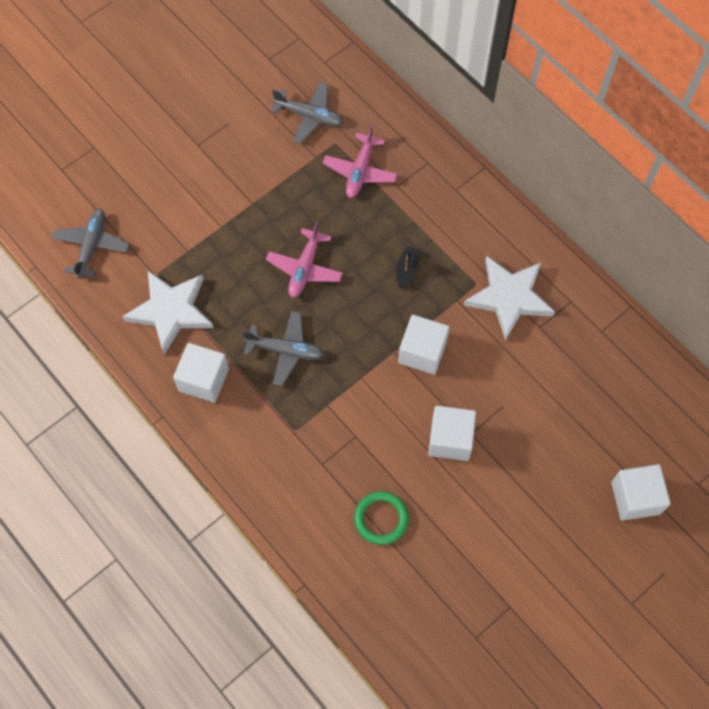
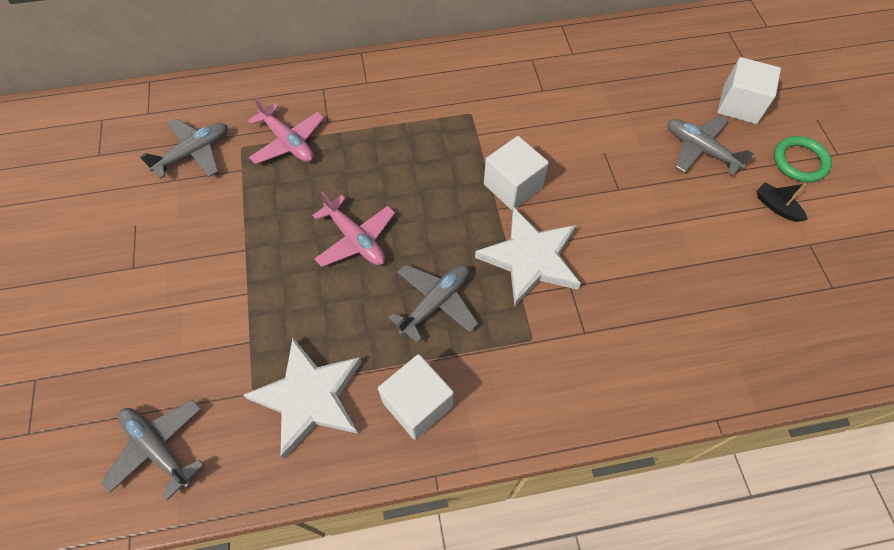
camera: 60 degrees left, 5 degrees down
green ring [354,491,409,545] -> green ring moved to [774,136,832,182]
black boat [396,246,420,288] -> black boat moved to [757,182,808,222]
white cube [428,406,476,461] -> none
white star [464,256,555,341] -> white star moved to [475,207,581,306]
none -> grey plane [668,115,754,175]

